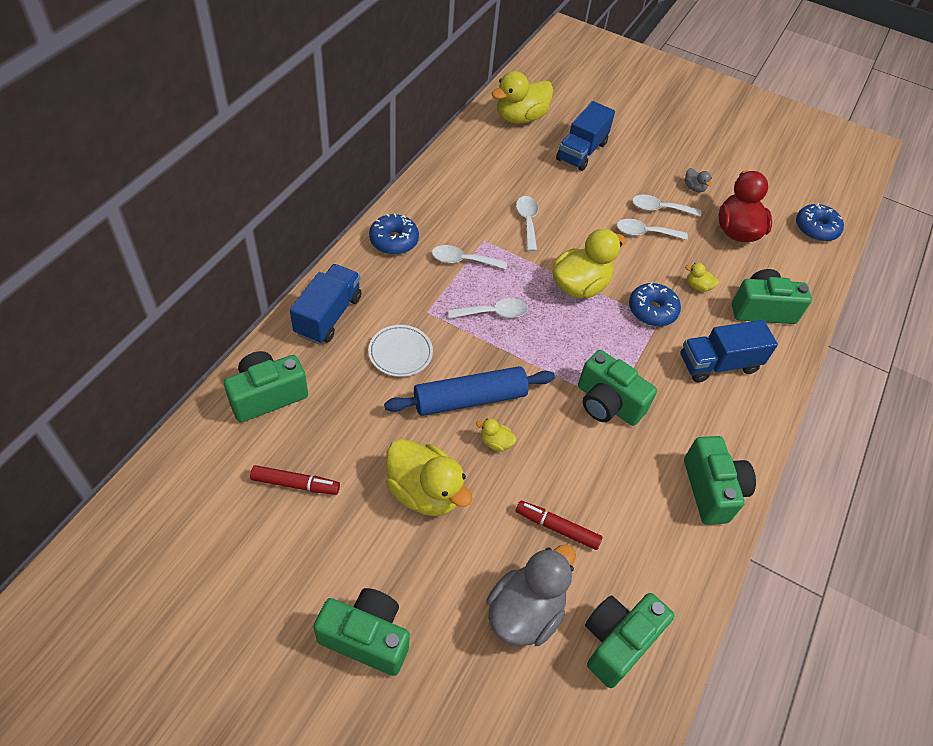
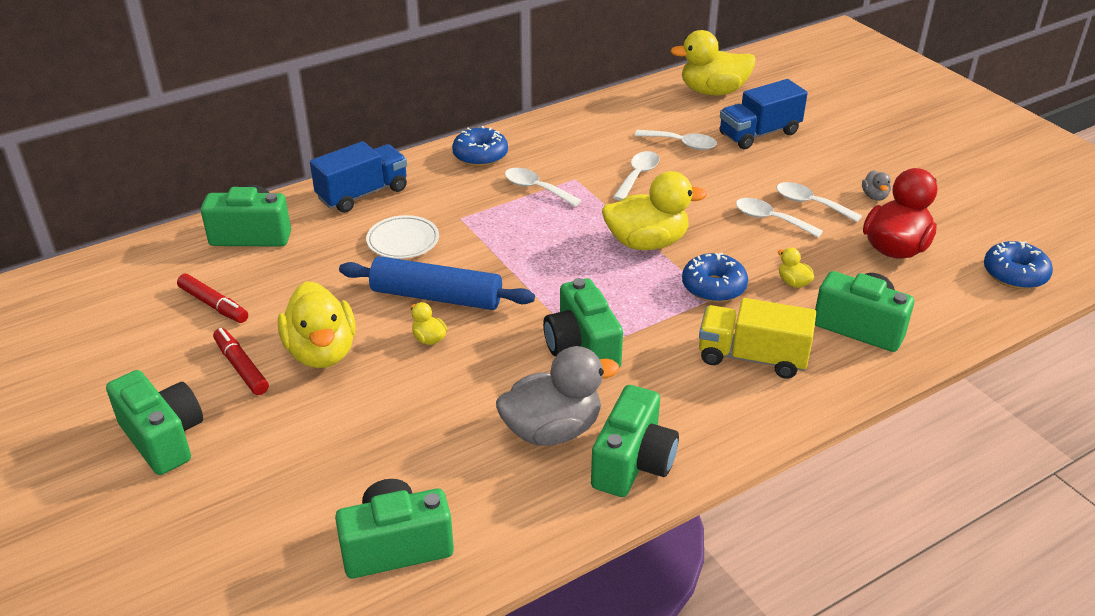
camera: 35 degrees right, 15 degrees down
white spoon [448,298,528,318] -> white spoon moved to [635,130,717,150]
grey duck [486,545,575,646] -> grey duck moved to [496,346,619,446]
red marker [516,500,603,550] -> red marker moved to [213,328,269,395]
blue truck [680,320,778,383] -> yellow truck [699,298,816,379]

